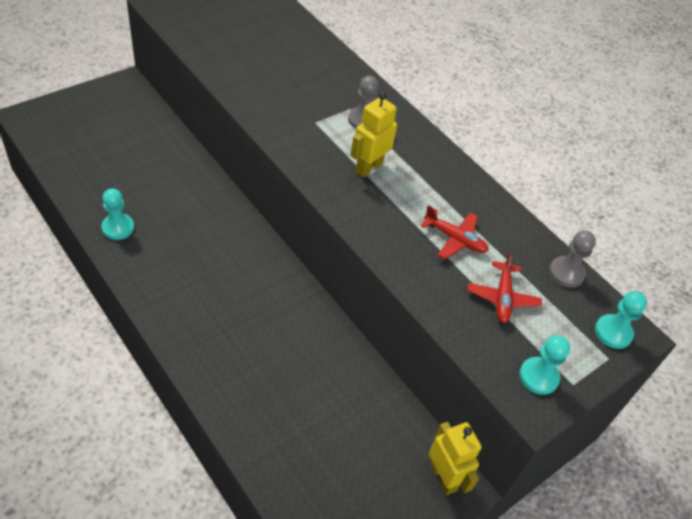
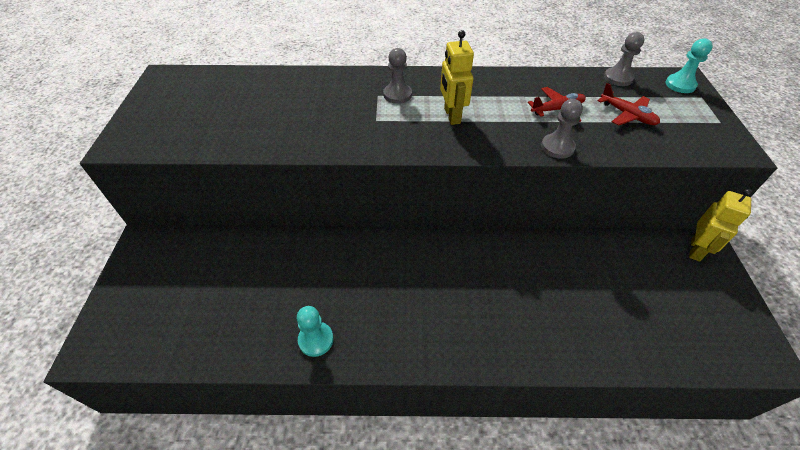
camera: 45 degrees left, 0 degrees up
yellow robot [429,422,482,495] -> yellow robot turned 105 degrees clockwise [689,189,752,262]
turquoise pawn [519,335,570,395] -> none
none -> grey pawn [541,99,583,159]

